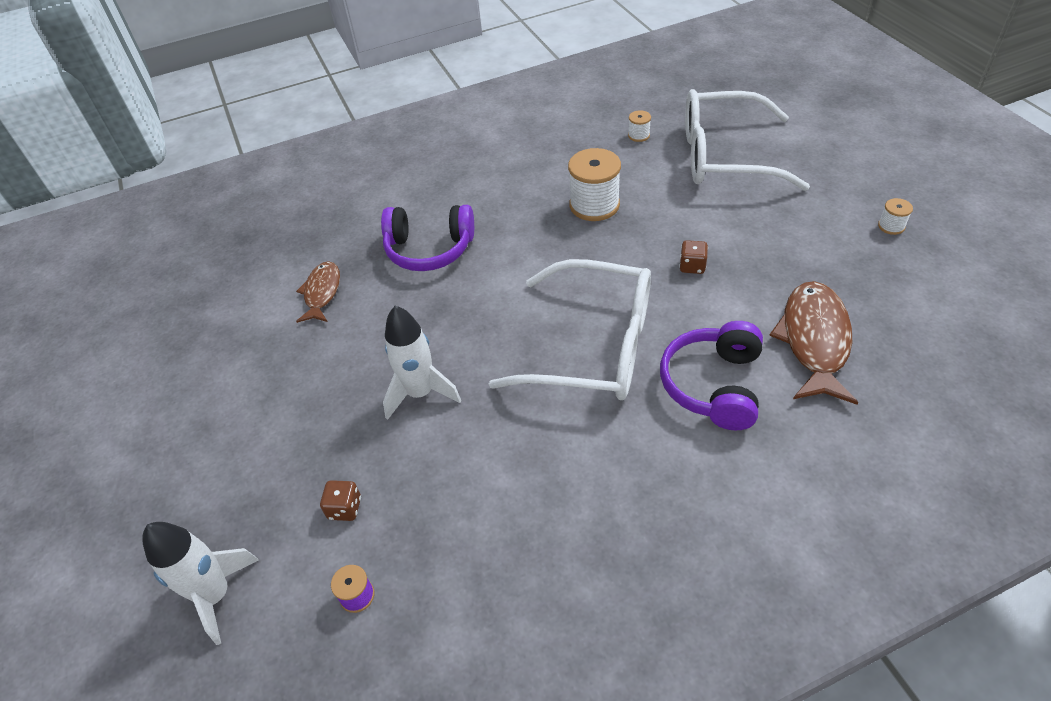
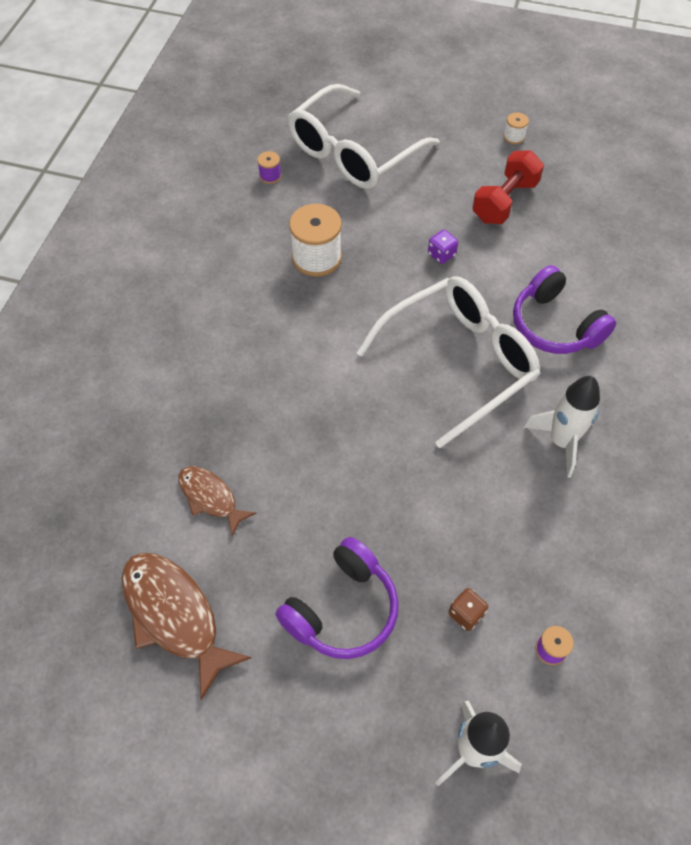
camera: 55 degrees left, 10 degrees up
purple headphones [381,205,474,271] -> purple headphones moved to [275,537,399,659]
white rocket [383,306,461,420] -> white rocket moved to [524,376,600,478]
white spool [628,110,651,142] -> purple spool [257,151,281,184]
brown dice [679,240,708,274] -> purple dice [428,230,458,264]
brown fish [769,281,858,405] -> brown fish moved to [121,553,251,700]
none -> red dumbbell [472,150,544,224]

